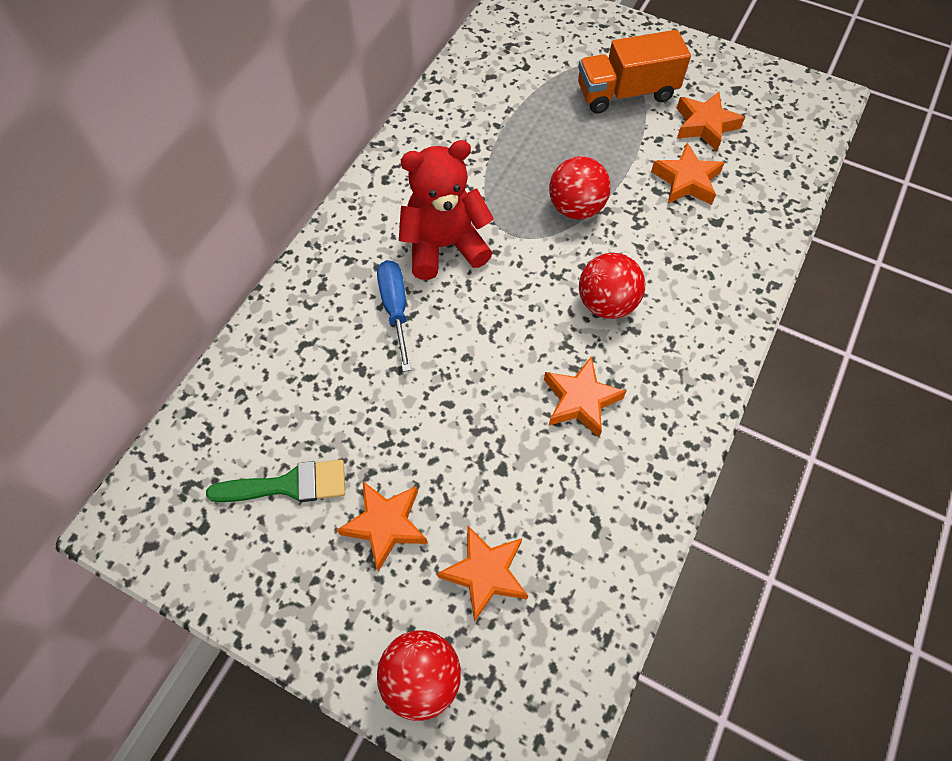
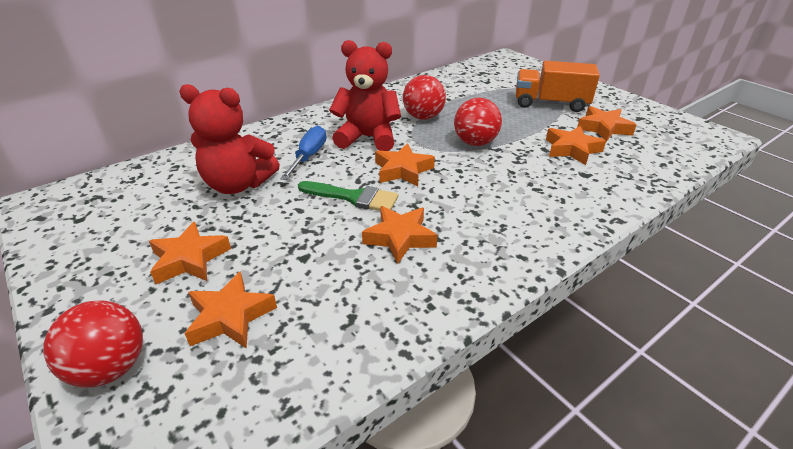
camera: 25 degrees right, 25 degrees down
green brush [206,460,345,502] -> green brush moved to [298,181,398,211]
red ball [579,253,645,319] -> red ball moved to [403,75,446,120]
none -> red teddy bear [179,84,280,194]
none -> orange star [375,143,435,186]

